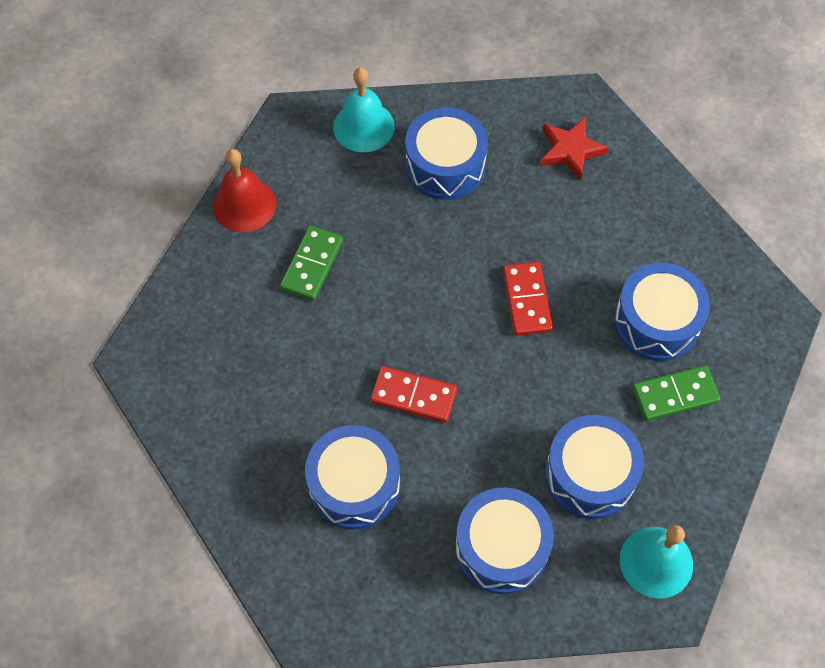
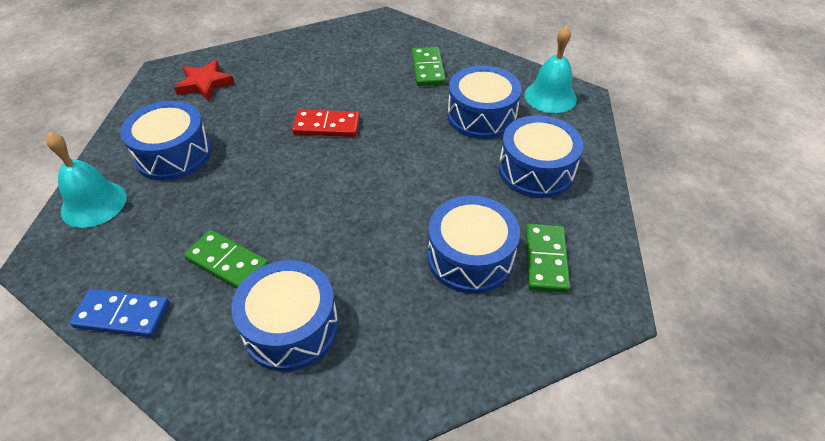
camera: 80 degrees left, 15 degrees down
red bell [213,149,277,232] -> blue domino [70,289,169,337]
red domino [370,366,457,423] -> none
blue drum [614,263,710,361] -> blue drum moved to [231,260,339,371]
none -> green domino [525,224,570,293]

